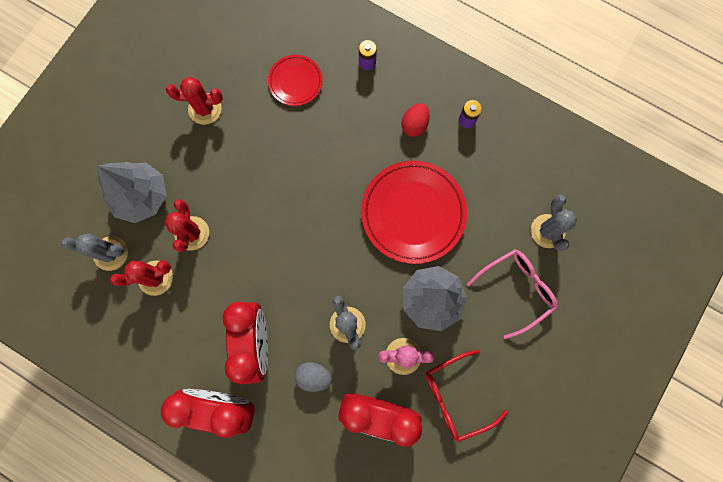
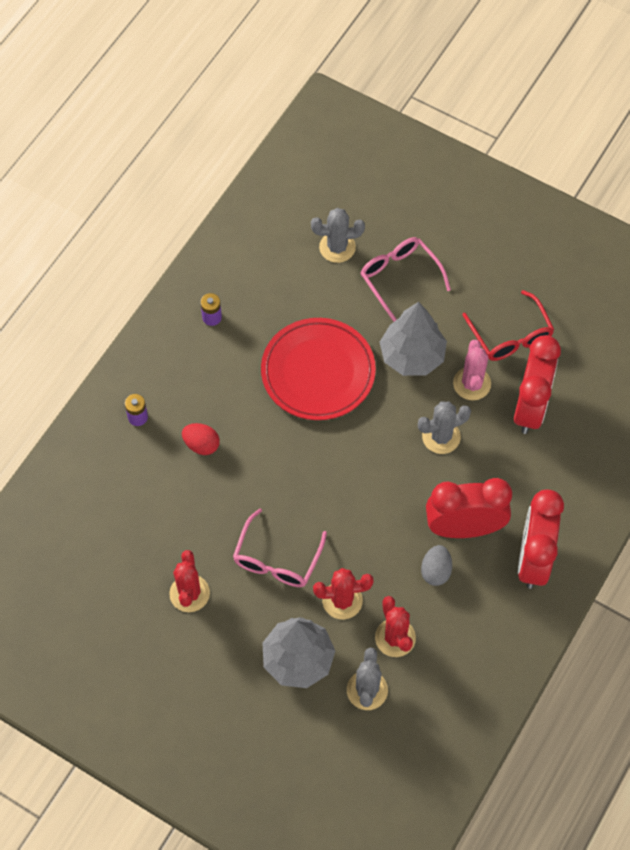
camera: 90 degrees left, 15 degrees down
red plate [268,55,323,106] -> none
grey egg [294,362,332,392] -> grey egg moved to [421,545,452,586]
red egg [402,103,430,137] -> red egg moved to [182,423,220,455]
none -> pink glasses [233,508,327,587]

